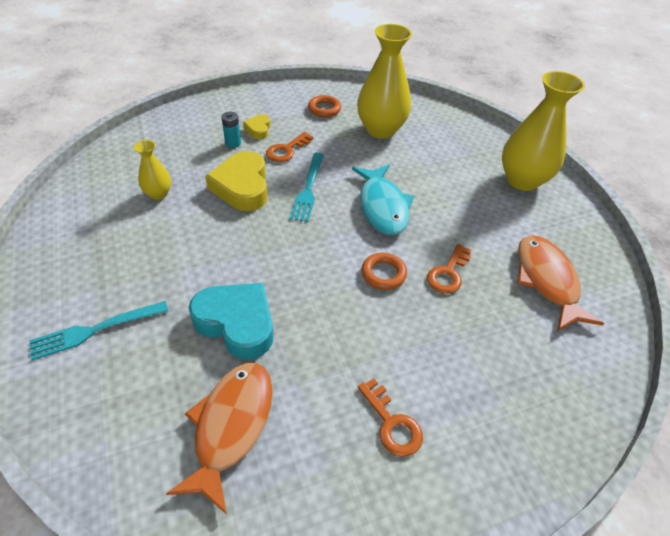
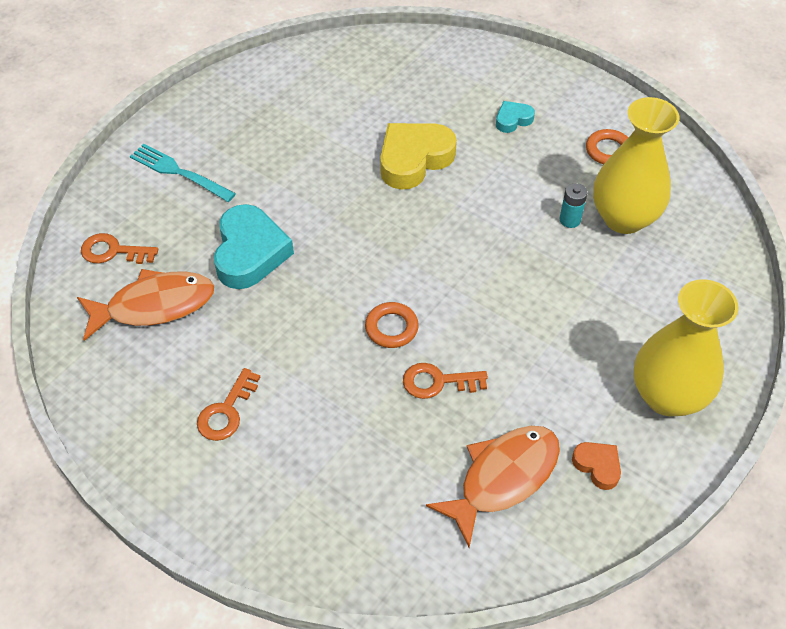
camera: 60 degrees right, 5 degrees up
yellow vase [134,140,171,200] -> none
turquoise battery [221,111,241,148] -> turquoise battery moved to [560,183,587,228]
yellow heart [243,114,271,139] -> turquoise heart [496,101,535,133]
orange key [266,132,313,162] -> orange key moved to [81,233,158,264]
turquoise fork [290,153,324,222] -> none
turquoise fish [352,164,414,235] -> none
none -> orange heart [572,442,621,490]

